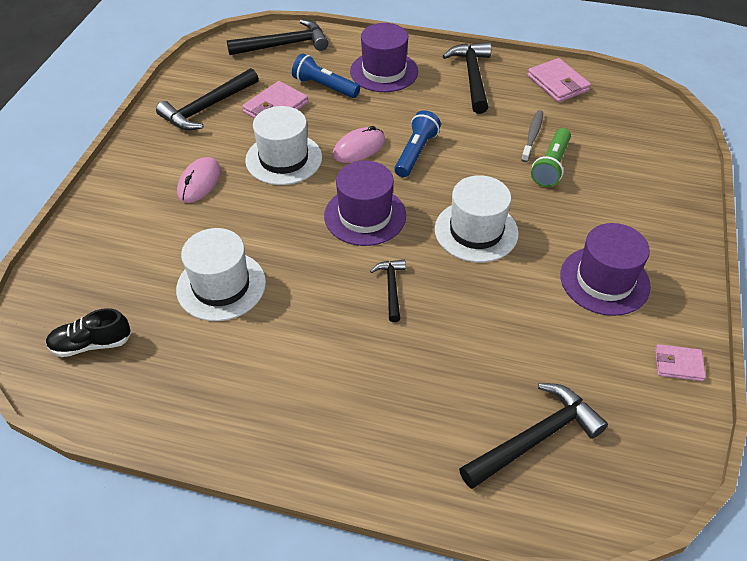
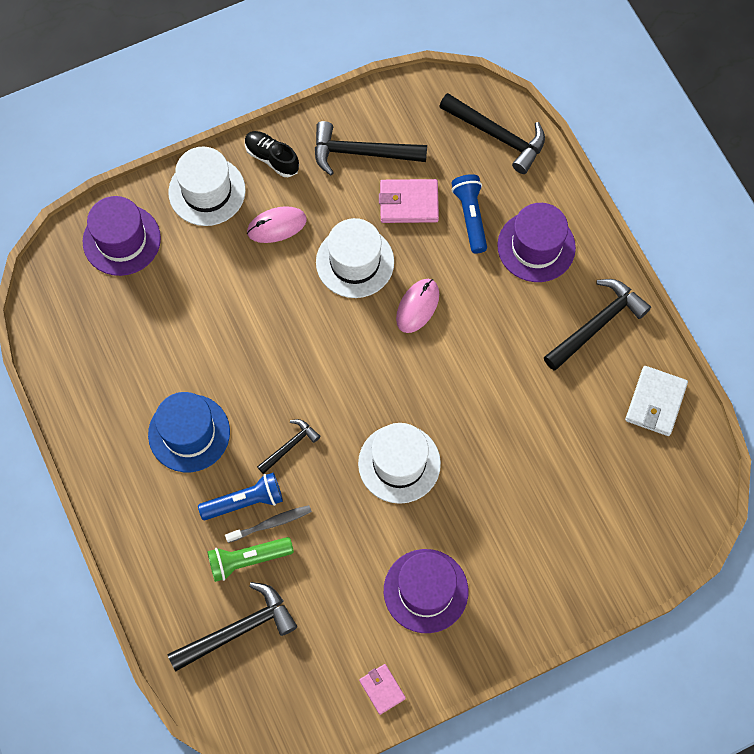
camera: 50 degrees right, 20 degrees up
black shoe [46,308,132,357] -> black shoe moved to [245,131,299,177]
white hat [176,228,266,321] -> white hat moved to [168,147,246,226]
purple hat [324,161,406,246] -> purple hat moved to [83,196,161,276]
pink mouse [333,126,385,163] -> pink mouse turned 75 degrees counterclockwise [396,279,439,333]
blue flashlight [394,110,441,177] -> blue flashlight moved to [198,473,283,520]
black hammer [459,383,608,489] -> black hammer turned 45 degrees counterclockwise [167,582,297,672]
grey toothbrush [521,110,543,162] -> grey toothbrush moved to [225,505,312,543]
pink wallet [527,58,591,102] -> white wallet [625,366,688,436]
green flashlight [531,128,571,187] -> green flashlight moved to [207,537,294,582]
none -> blue hat [148,392,230,472]

